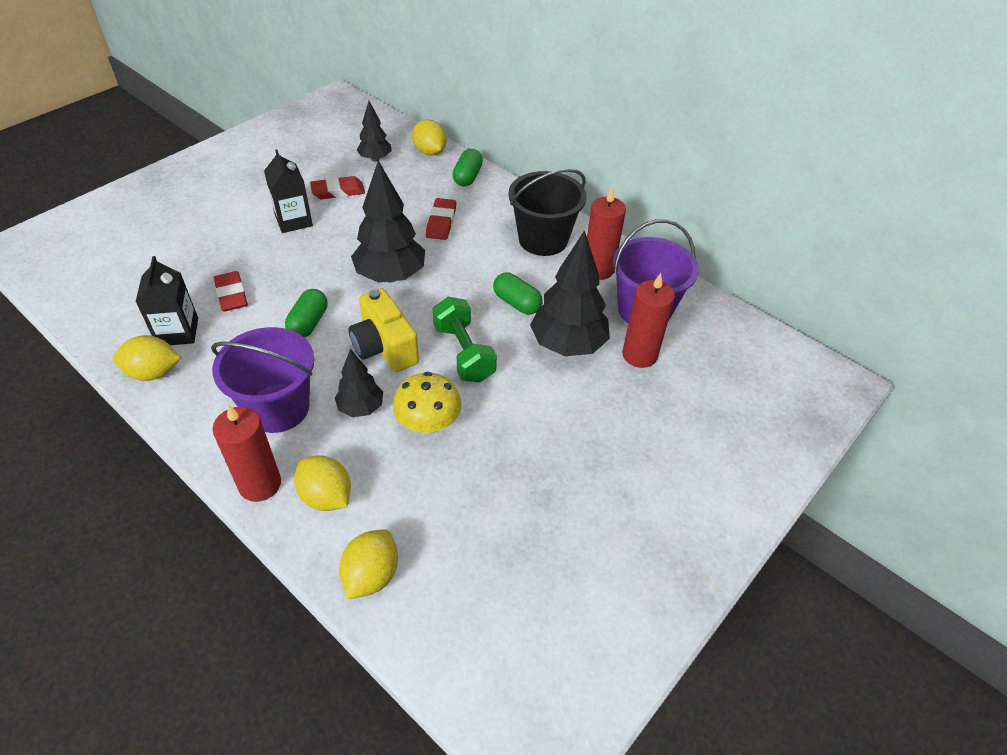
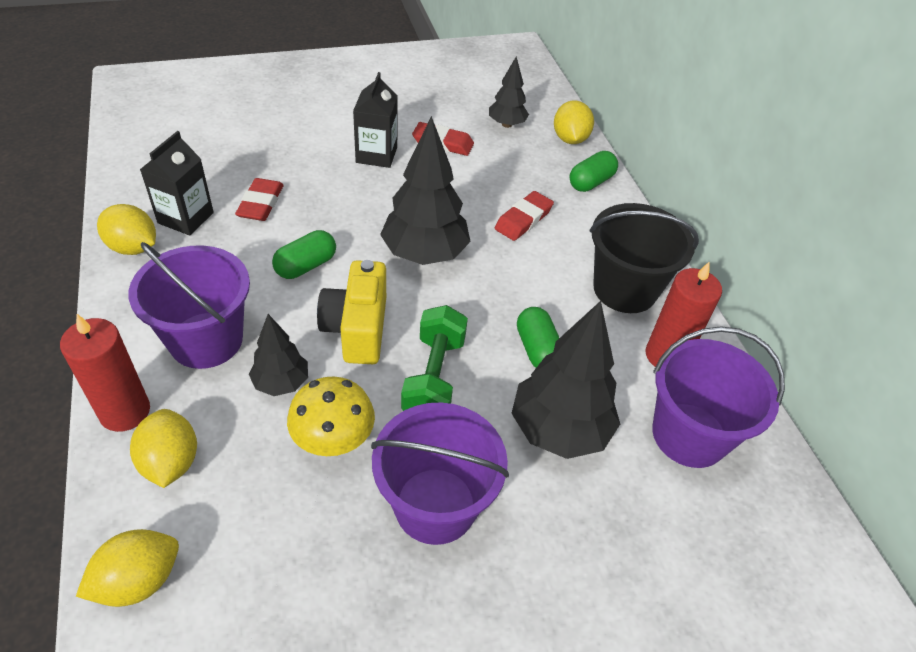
camera: 30 degrees right, 0 degrees up
red candle [622,273,675,368] -> none
none -> purple bucket [371,403,509,545]

